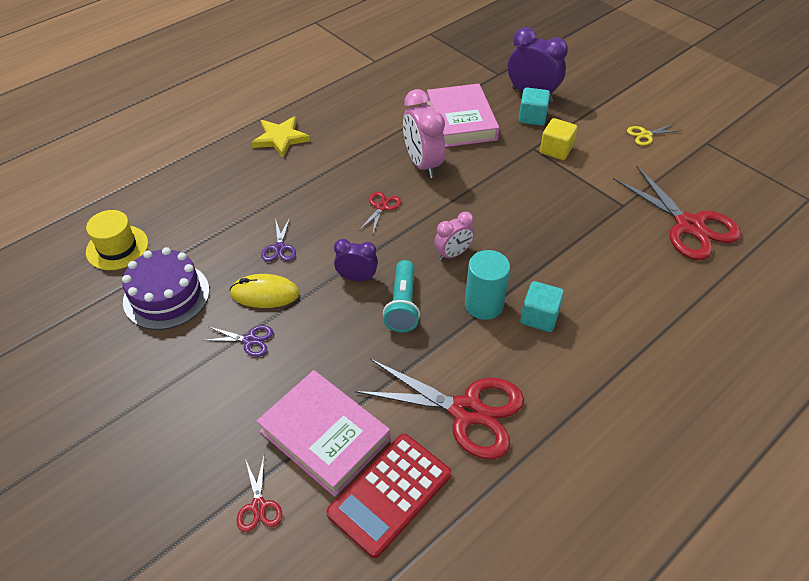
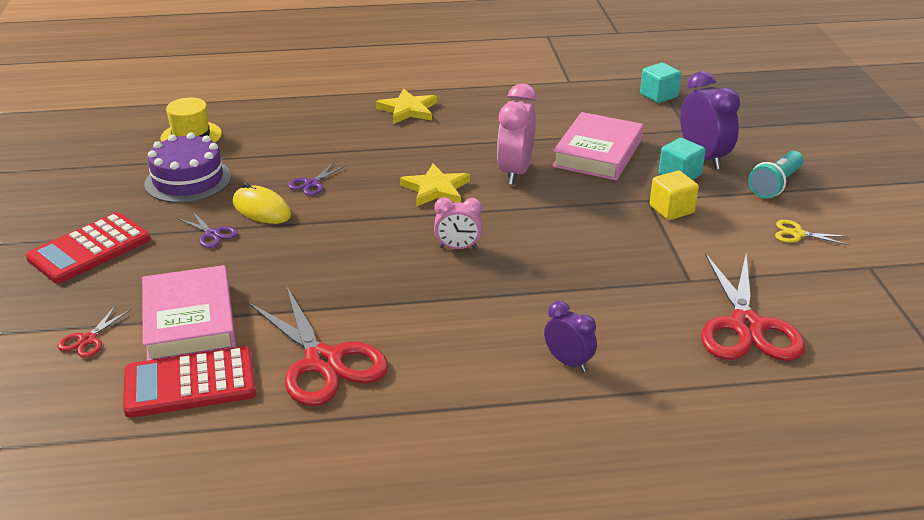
camera: 35 degrees right, 15 degrees down
purple clock [334,239,378,281] -> purple clock moved to [544,301,597,372]
red scissors [360,192,401,233] -> yellow star [400,164,470,207]
turquoise flashlight [383,260,420,332] -> turquoise flashlight moved to [748,151,804,199]
turquoise cylinder [465,250,510,320] -> none
turquoise cube [520,281,564,332] -> turquoise cube moved to [640,63,681,103]
none -> red calculator [26,212,151,284]

